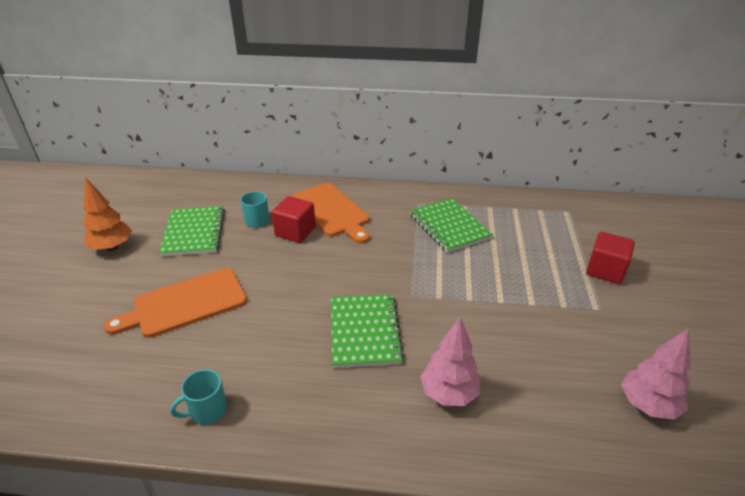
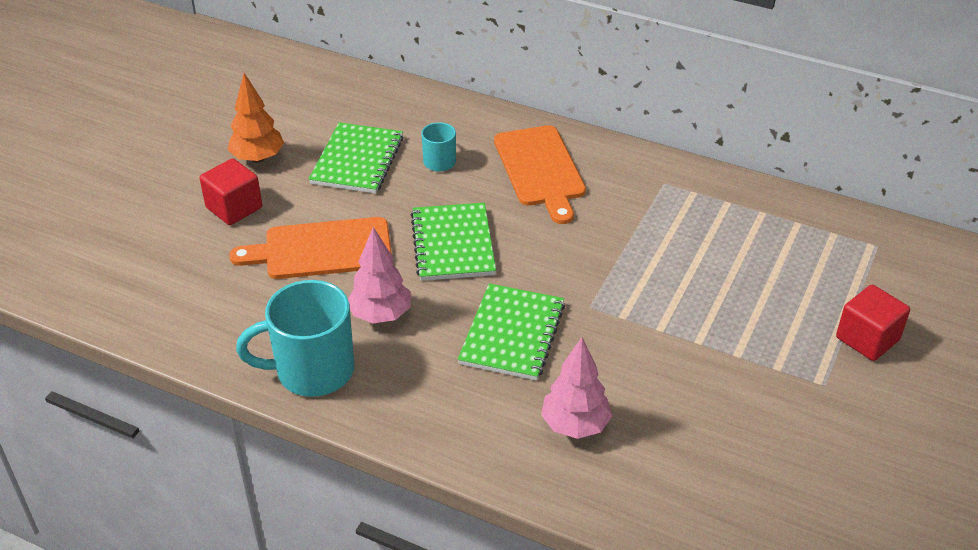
camera: 20 degrees right, 5 degrees up
turquoise mug [170,369,227,424] -> turquoise mug [236,280,354,397], size x1.96
red cube [272,196,316,243] -> red cube moved to [200,158,262,225]
green notebook [410,198,493,253] -> green notebook moved to [411,203,496,281]
pink tree [621,328,691,420] -> pink tree moved to [348,227,411,324]

